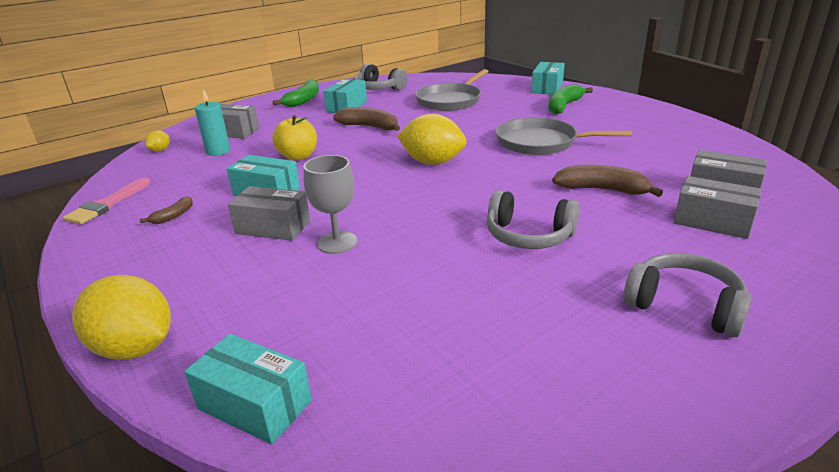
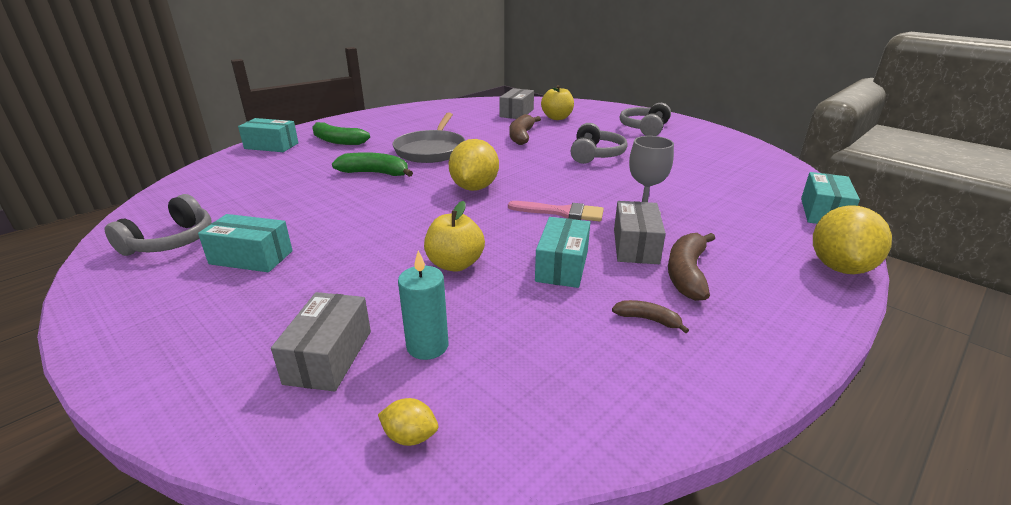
camera: 100 degrees left, 0 degrees up
pink brush [63,178,150,224] -> pink brush moved to [508,201,604,222]
green banana [273,79,319,107] -> green banana moved to [332,152,413,177]
brown banana [333,107,400,131] -> brown banana moved to [668,233,715,301]
grey pan [415,69,489,111] -> none
grey box [674,176,761,239] -> yellow apple [541,85,574,120]

